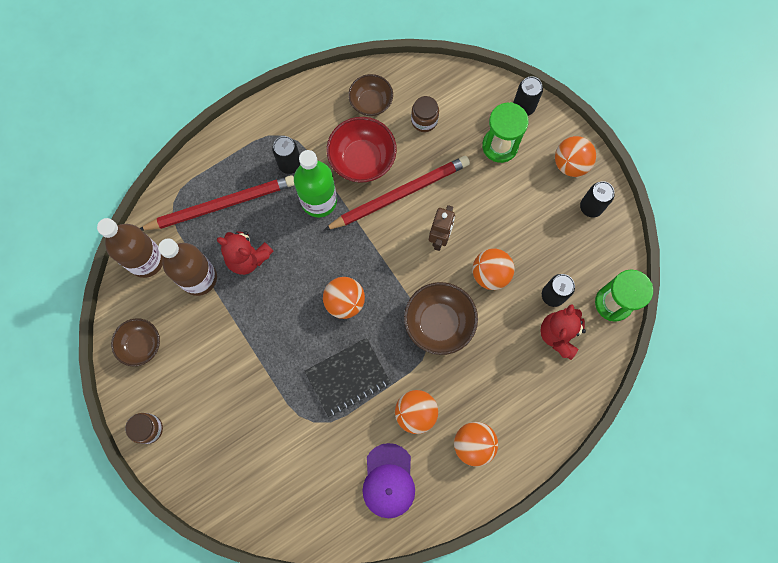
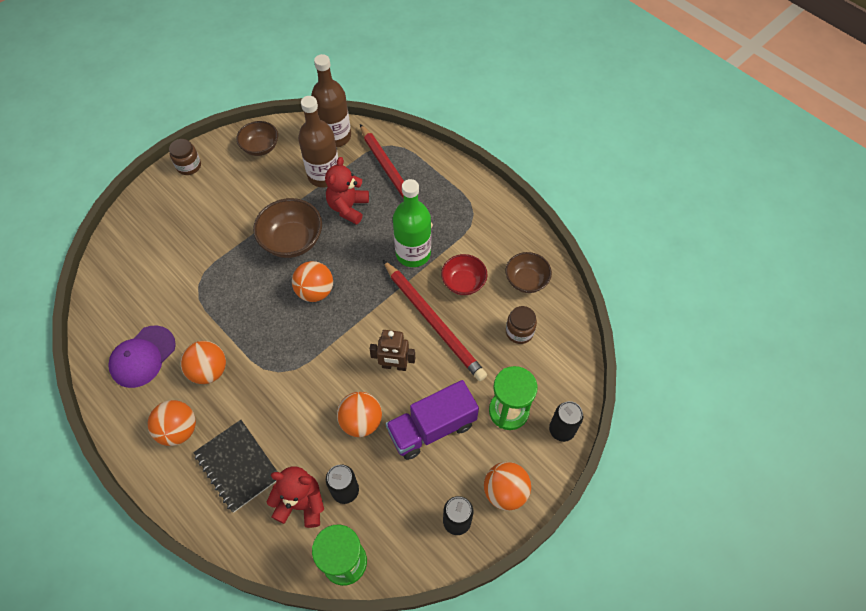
camera: 80 degrees right, 15 degrees down
black can [272,136,300,174] -> none
black notebook [305,338,391,417] -> black notebook moved to [193,420,277,513]
red bowl [327,117,397,183] -> red bowl [441,254,488,295], size x0.66
purple cap [363,443,415,518] -> purple cap turned 45 degrees counterclockwise [108,325,176,388]
brown bowl [404,282,478,355] -> brown bowl moved to [253,198,322,258]
none -> purple truck [386,380,479,460]

